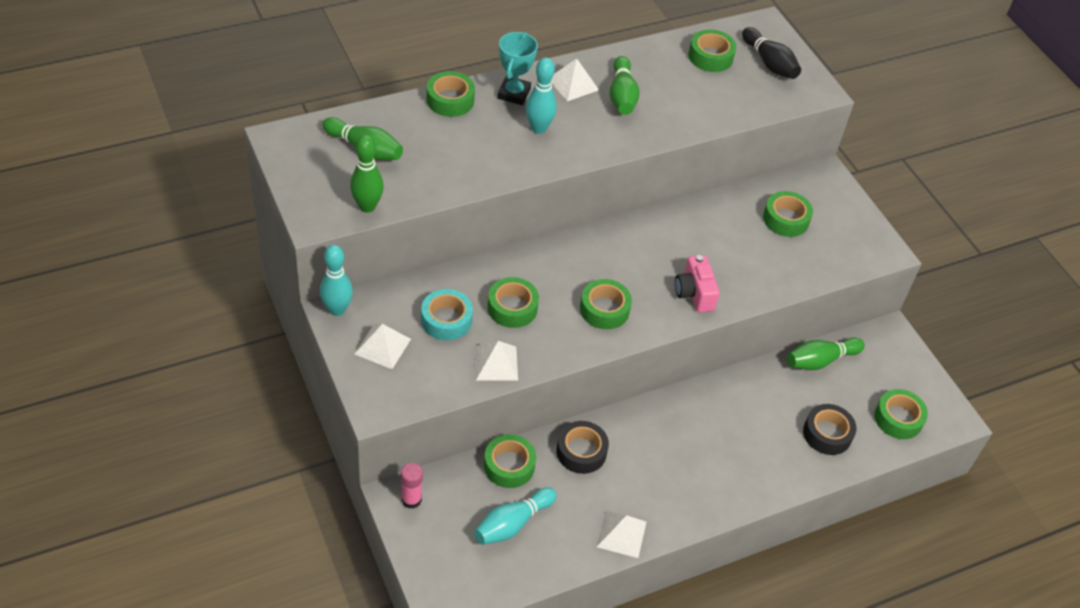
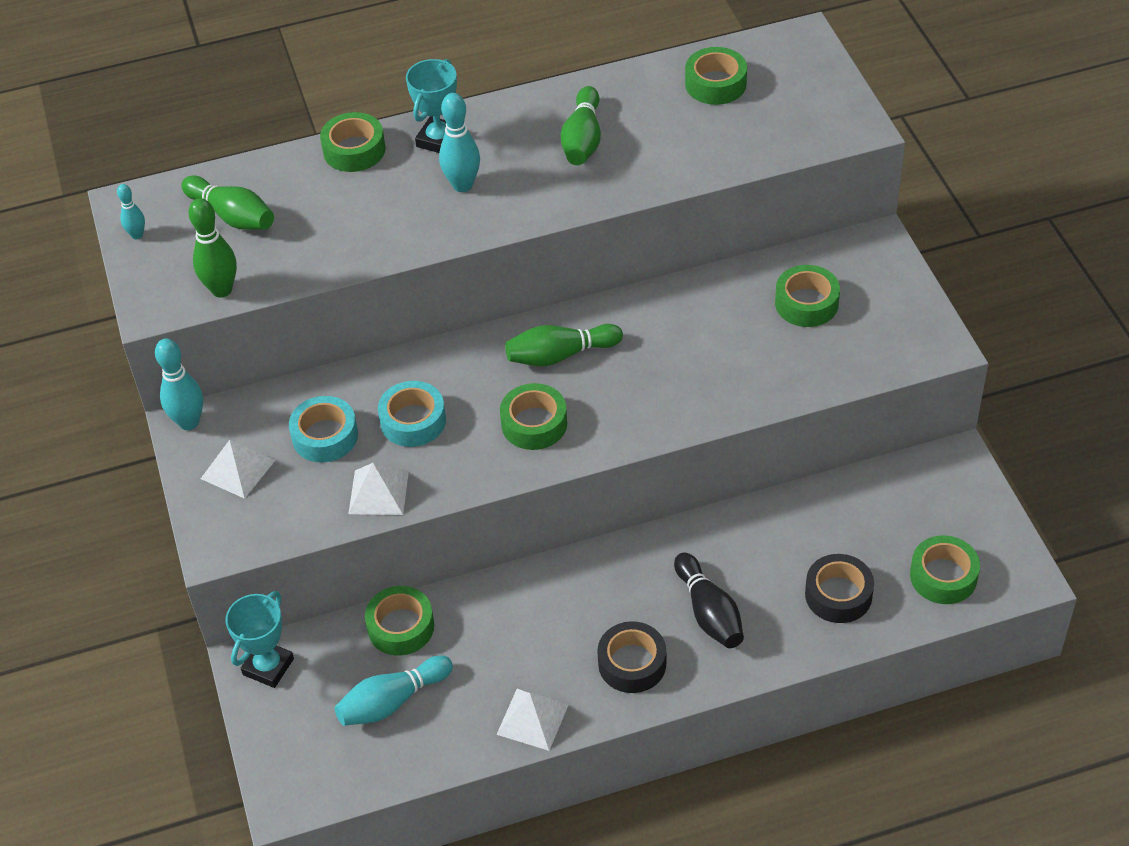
camera: 15 degrees right, 0 degrees up
pink glue stick [401,463,423,509] -> turquoise trophy [226,591,294,688]
green tape [488,277,539,328] -> turquoise tape [378,381,446,447]
white pyramid [551,59,599,101] -> none
black tape [556,421,609,474] -> black tape moved to [597,621,666,693]
pink camera [675,255,720,312] -> none
black bowling pin [742,27,801,79] -> black bowling pin moved to [674,552,744,648]
green bowling pin [787,338,865,370] -> green bowling pin moved to [505,324,623,366]
none -> turquoise bowling pin [117,184,145,240]

